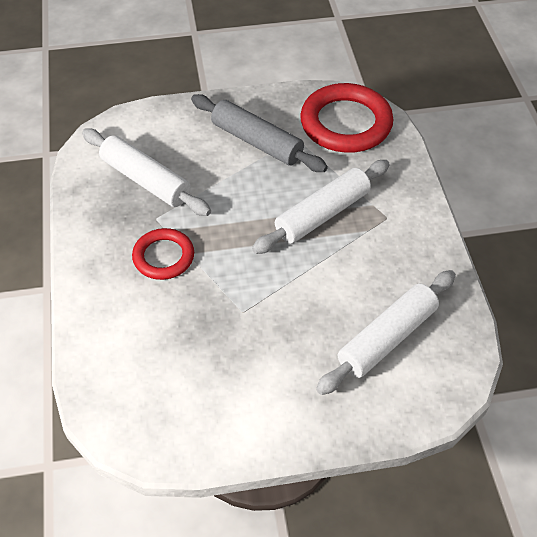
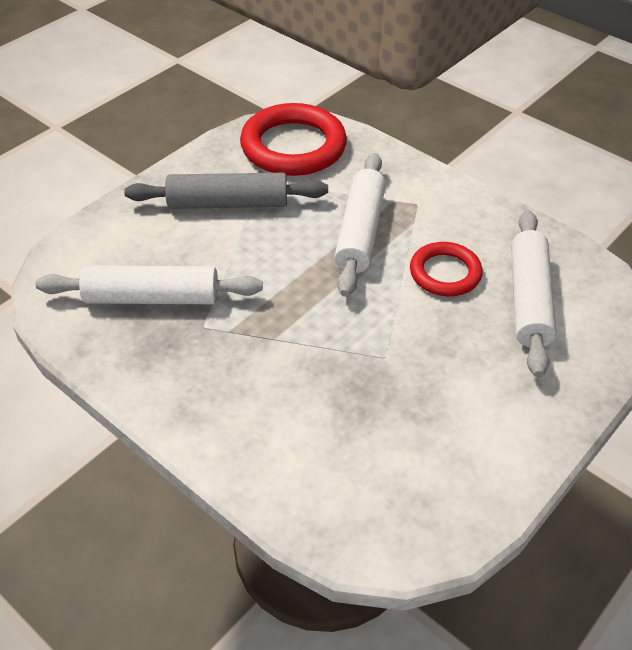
camera: 40 degrees left, 5 degrees down
red ring [132,228,194,280] -> red ring moved to [410,242,483,296]

